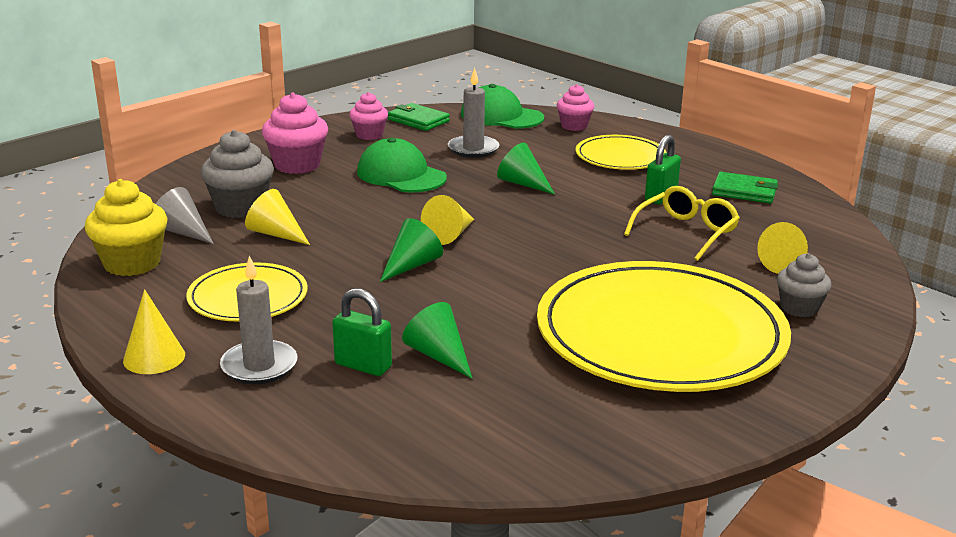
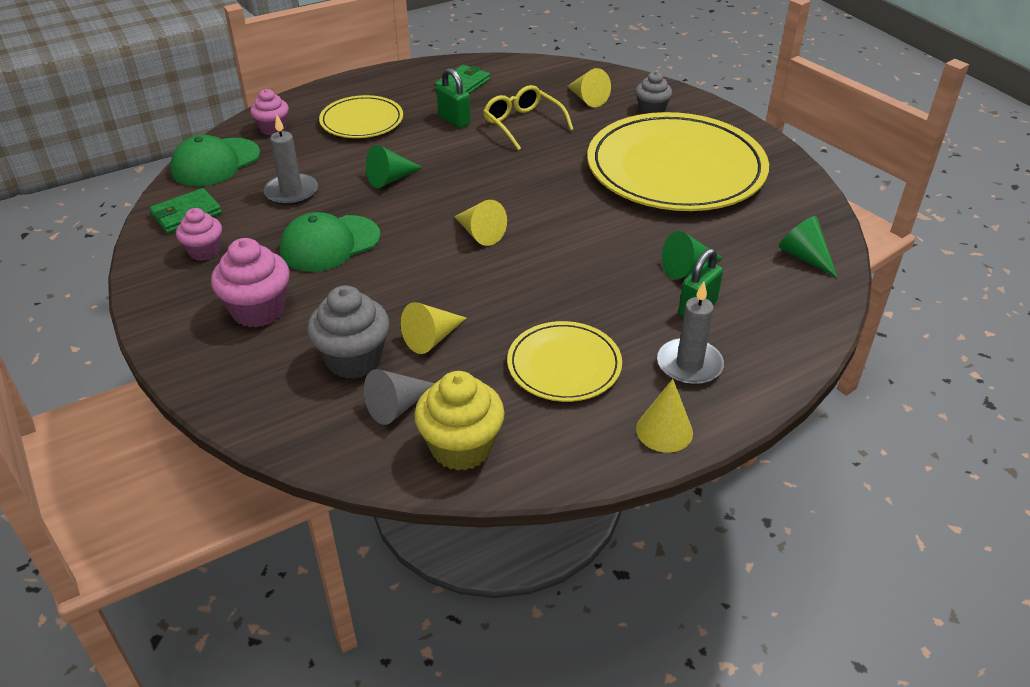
camera: 75 degrees left, 15 degrees up
green cone [380,218,443,282] -> green cone moved to [779,216,838,278]

